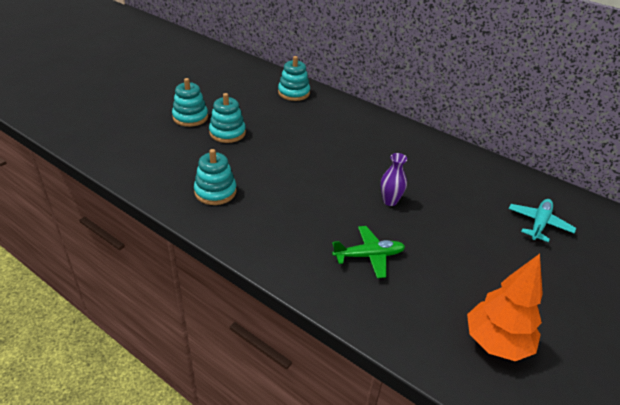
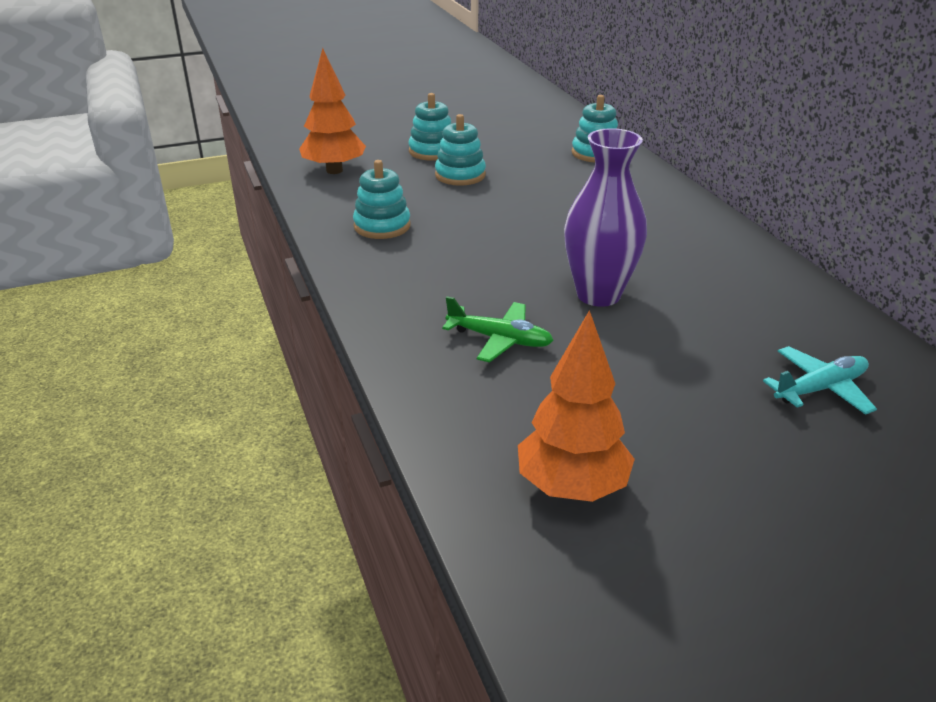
camera: 35 degrees right, 5 degrees down
purple vase [381,153,407,206] -> purple vase [564,128,647,307], size x1.94
none -> orange tree [299,48,366,174]

